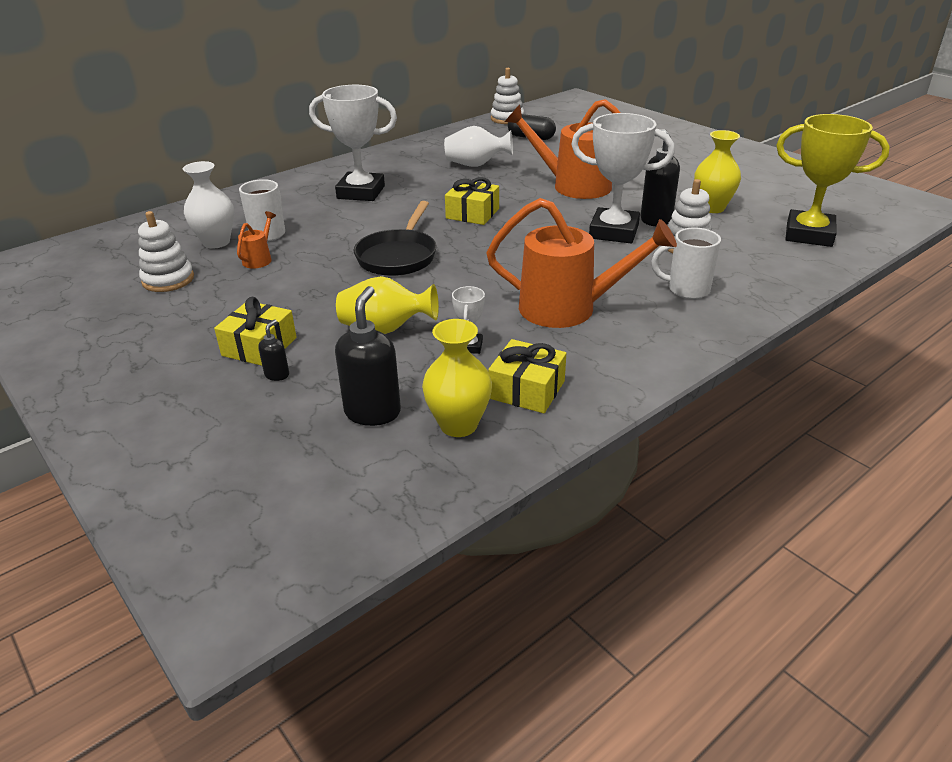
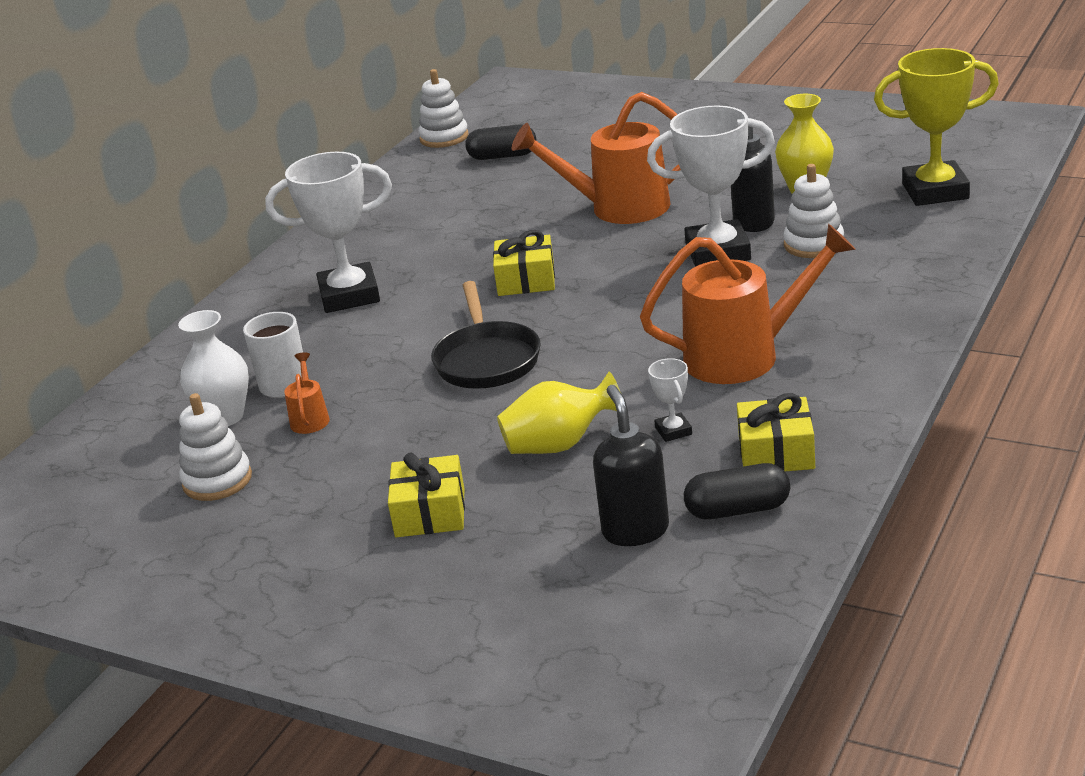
camera: 20 degrees left, 5 degrees down
black soap dispenser [258,320,289,381] -> none
yellow vase [422,319,492,437] -> black capsule [684,463,790,520]
white vase [444,126,513,167] -> none
white mug [651,228,721,299] -> none

